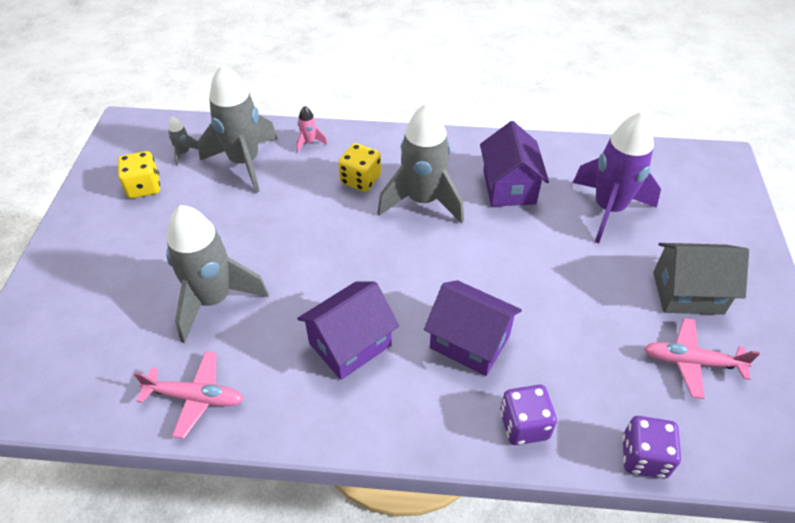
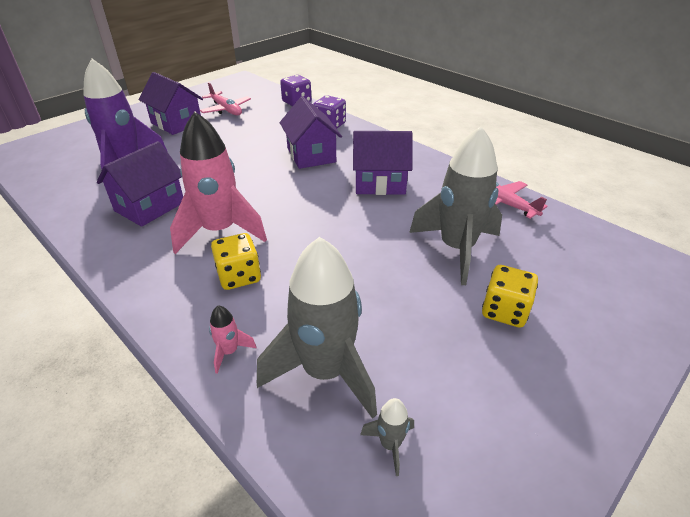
camera: 140 degrees left, 10 degrees down
yellow dice [118,151,160,198] -> yellow dice moved to [482,265,538,328]
grey rocket [378,103,464,224] -> pink rocket [170,111,267,254]
grey house [653,243,749,315] -> purple house [139,72,203,135]

